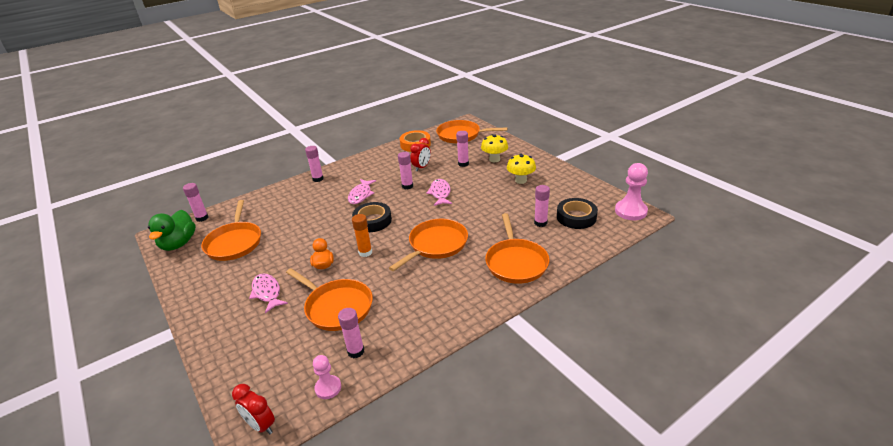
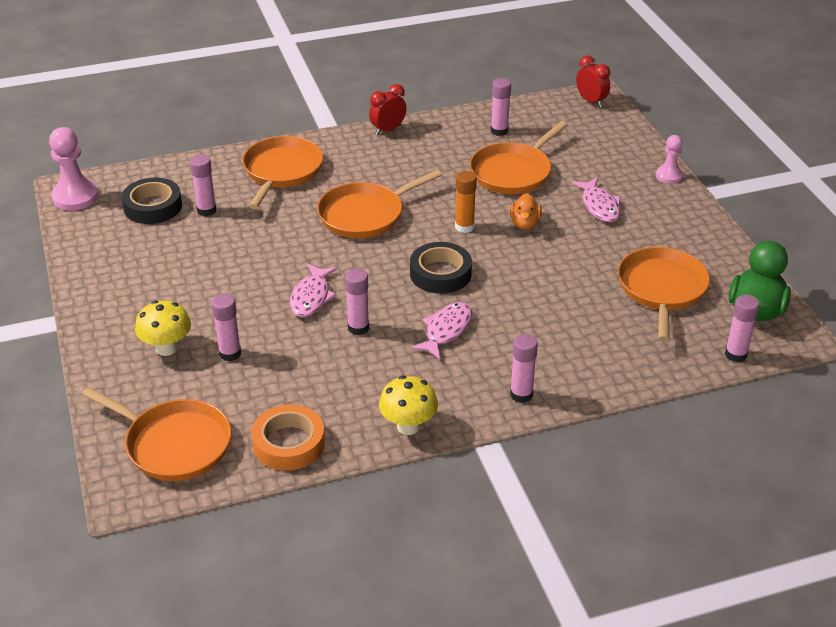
camera: 165 degrees left, 5 degrees up
orange pan [286,268,373,331] -> orange pan turned 105 degrees counterclockwise [470,121,568,194]
pink pawn [313,355,341,399] -> pink pawn moved to [656,135,683,184]
red clock [410,138,431,171] -> red clock moved to [369,84,406,135]
yellow mushroom [507,153,536,184] -> yellow mushroom moved to [379,376,438,435]

